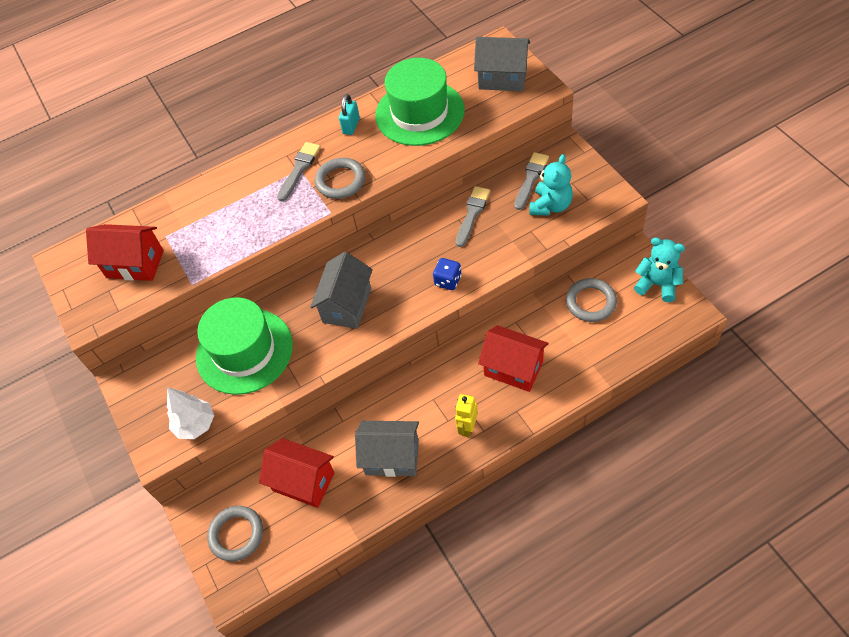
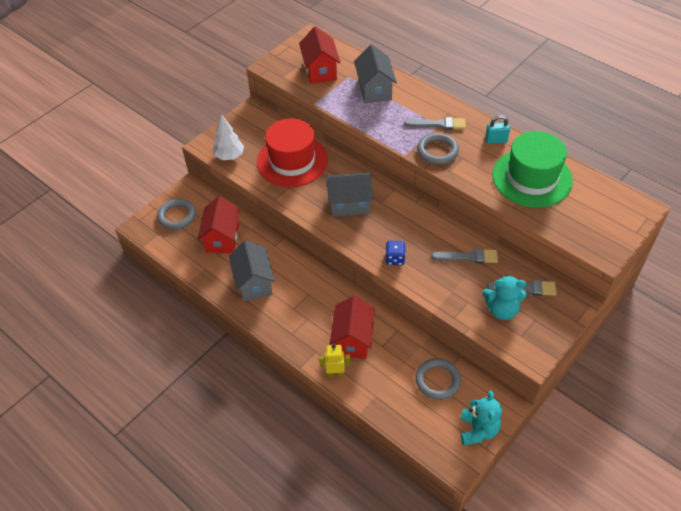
camera: 65 degrees right, 5 degrees down
green hat [196,297,293,395] -> red hat [257,118,328,187]
yellow robot [455,394,478,437] -> yellow robot moved to [319,344,350,377]
grey house [474,37,530,91] -> grey house moved to [354,45,397,103]

